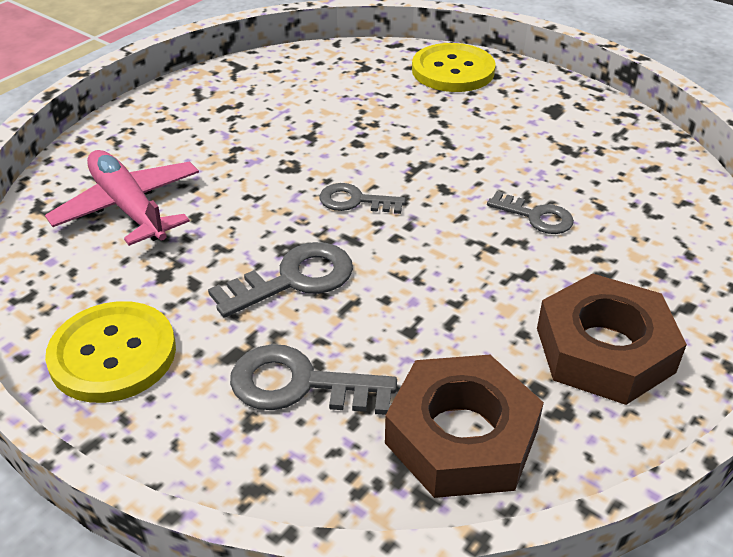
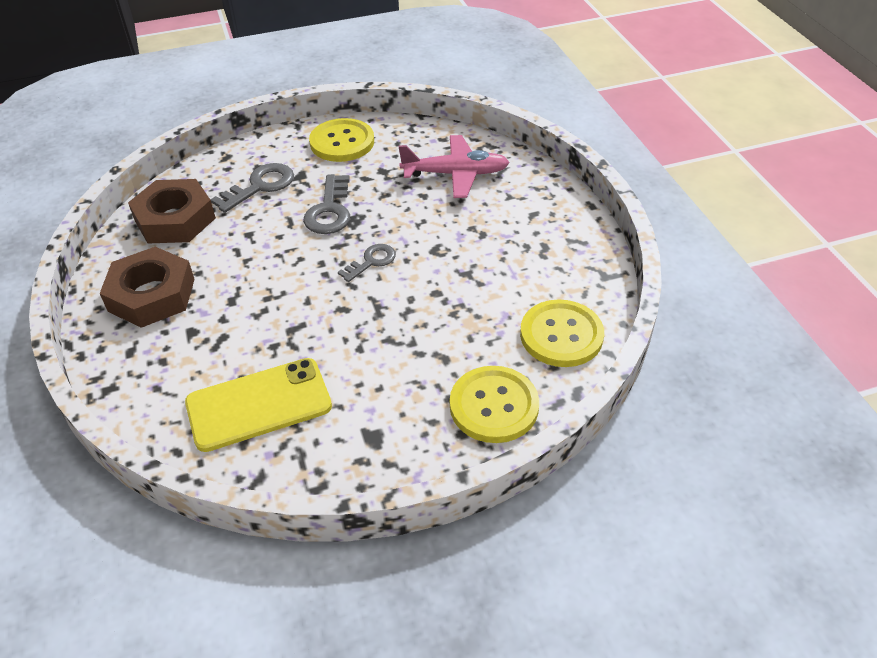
camera: 125 degrees right, 5 degrees up
grey key [487,191,574,234] -> none
none -> yellow phone [185,358,332,452]
none -> yellow button [520,299,604,367]

